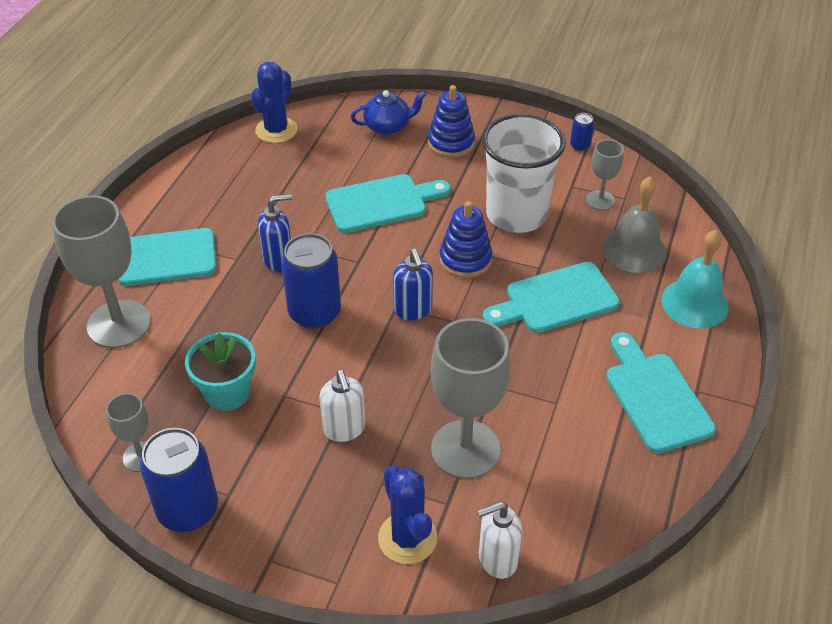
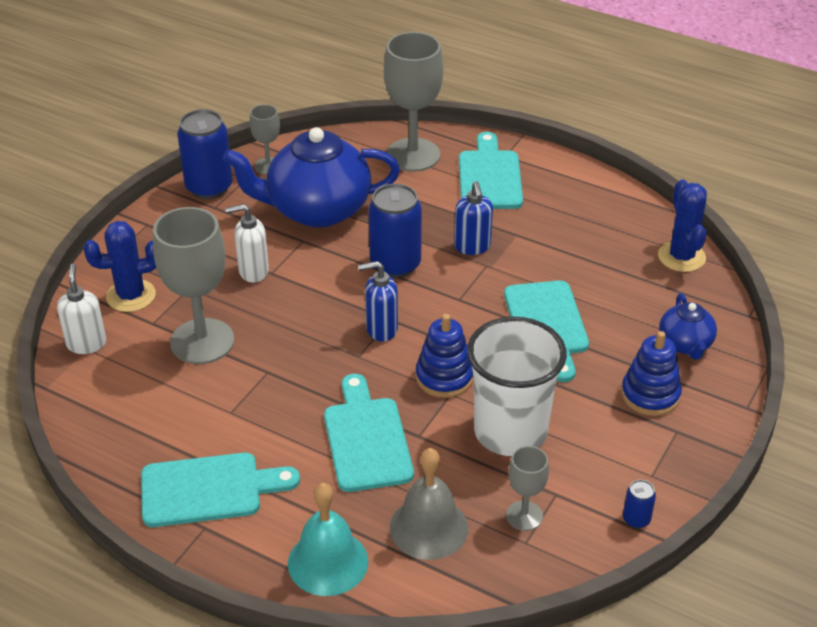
camera: 100 degrees right, 5 degrees down
turquoise flower pot [185,332,256,411] -> blue teapot [223,127,400,228]
blue cactus [251,62,297,143] -> blue cactus turned 45 degrees clockwise [658,179,707,272]

